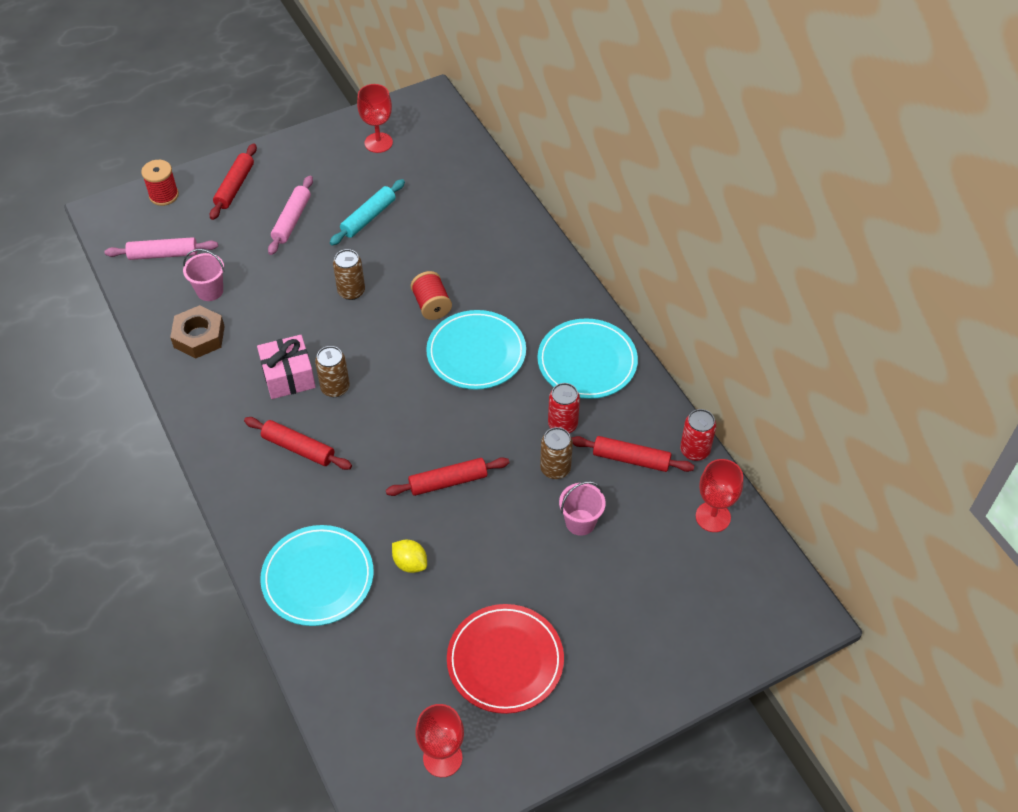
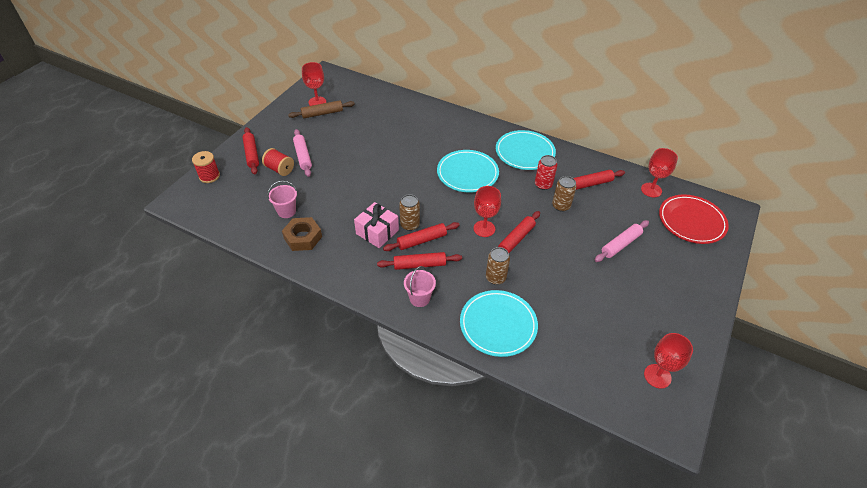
camera: 35 degrees left, 5 degrees down
pink rolling pin [105,237,218,260] -> pink rolling pin moved to [595,220,649,262]
turquoise rolling pin [330,179,405,245] -> none
brown can [333,249,365,300] -> brown can moved to [486,247,510,285]
yellow lemon [392,540,427,573] -> none
red spool [411,271,452,320] -> red spool moved to [262,148,294,176]
red plate [447,604,564,714] -> red plate moved to [659,195,729,244]
pink bucket [559,481,606,536] -> pink bucket moved to [404,266,436,307]
red can [680,409,716,461] -> none
none -> brown rolling pin [288,100,355,118]
none -> red rolling pin [383,222,460,251]
none -> red goblet [474,186,501,237]

